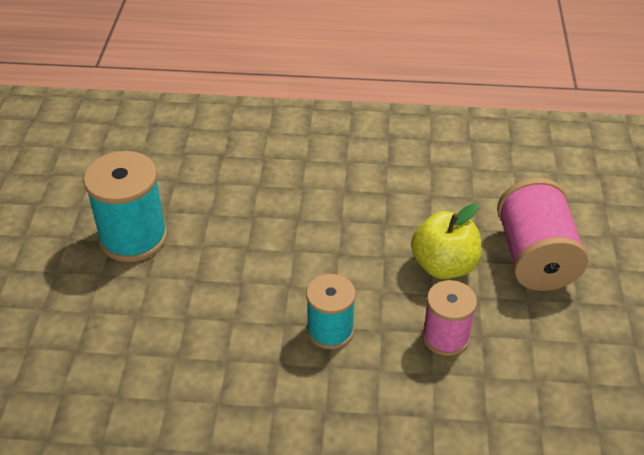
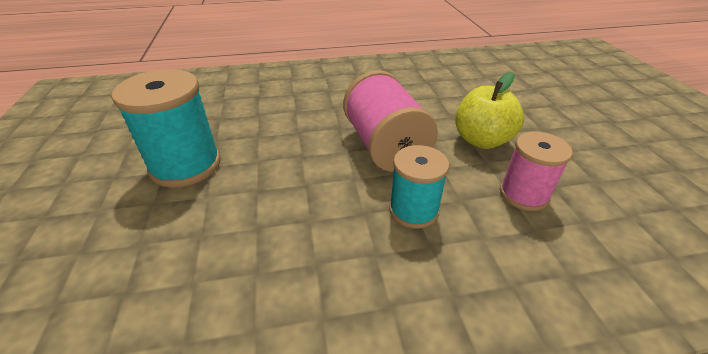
camera: 15 degrees left, 5 degrees down
pink spool [497,178,588,291] -> pink spool moved to [343,70,438,172]

